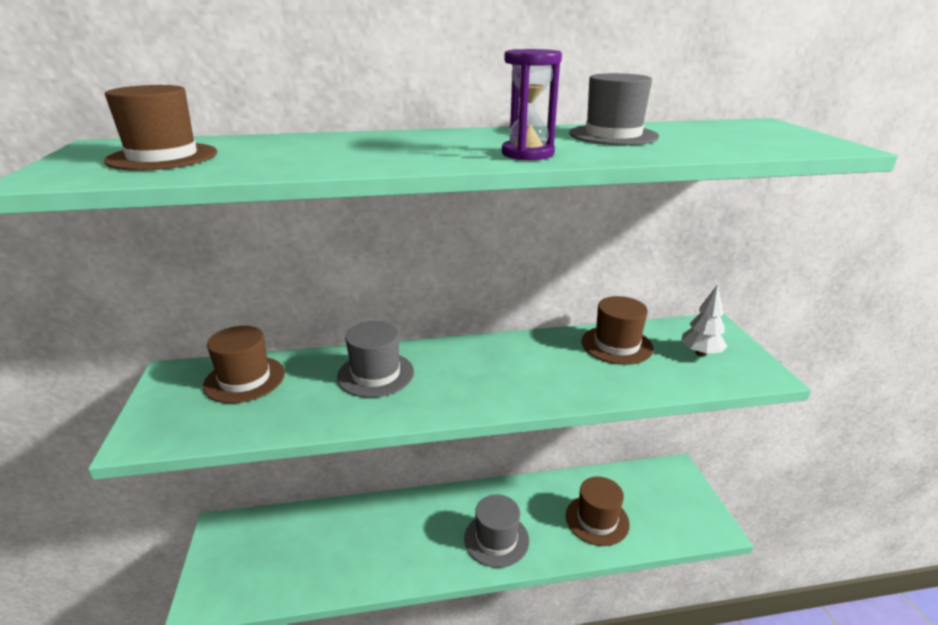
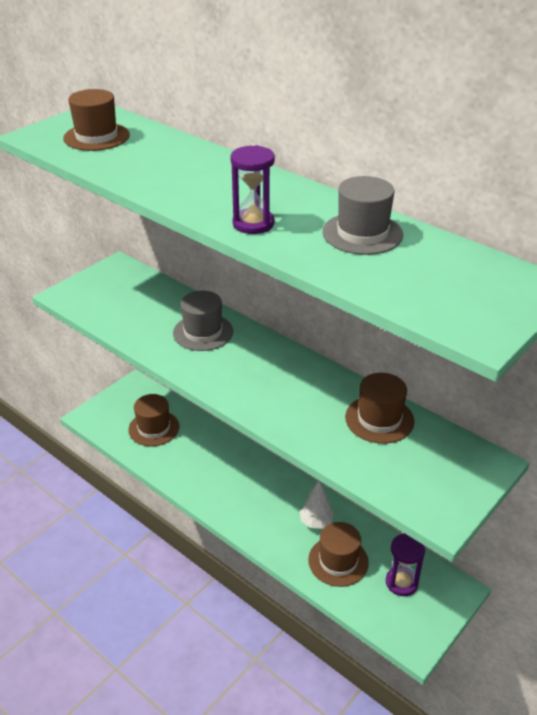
camera: 50 degrees right, 10 degrees up
brown hat [203,326,285,403] -> brown hat moved to [128,394,179,446]
grey hat [464,494,529,568] -> none
white tree [681,284,728,357] -> white tree moved to [300,481,334,529]
none -> purple hourglass [386,533,425,596]

